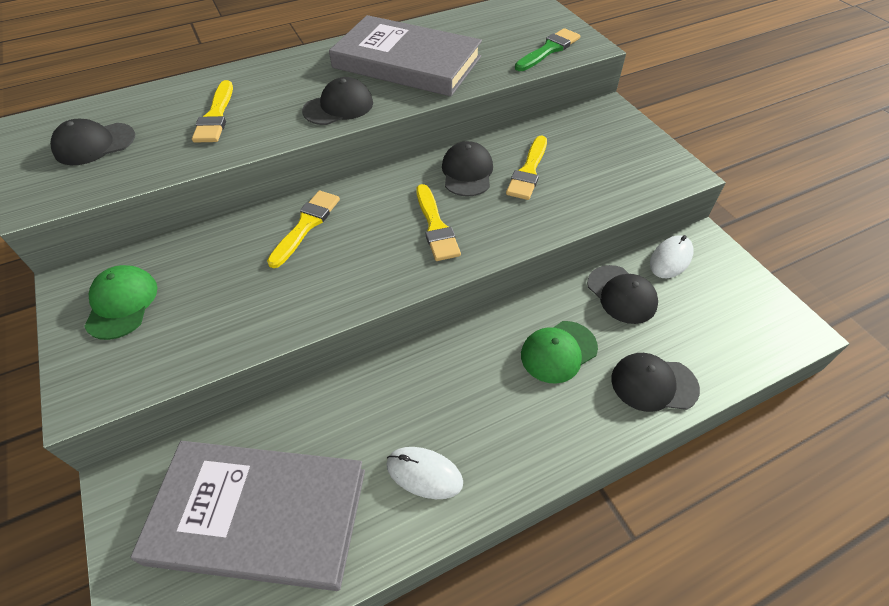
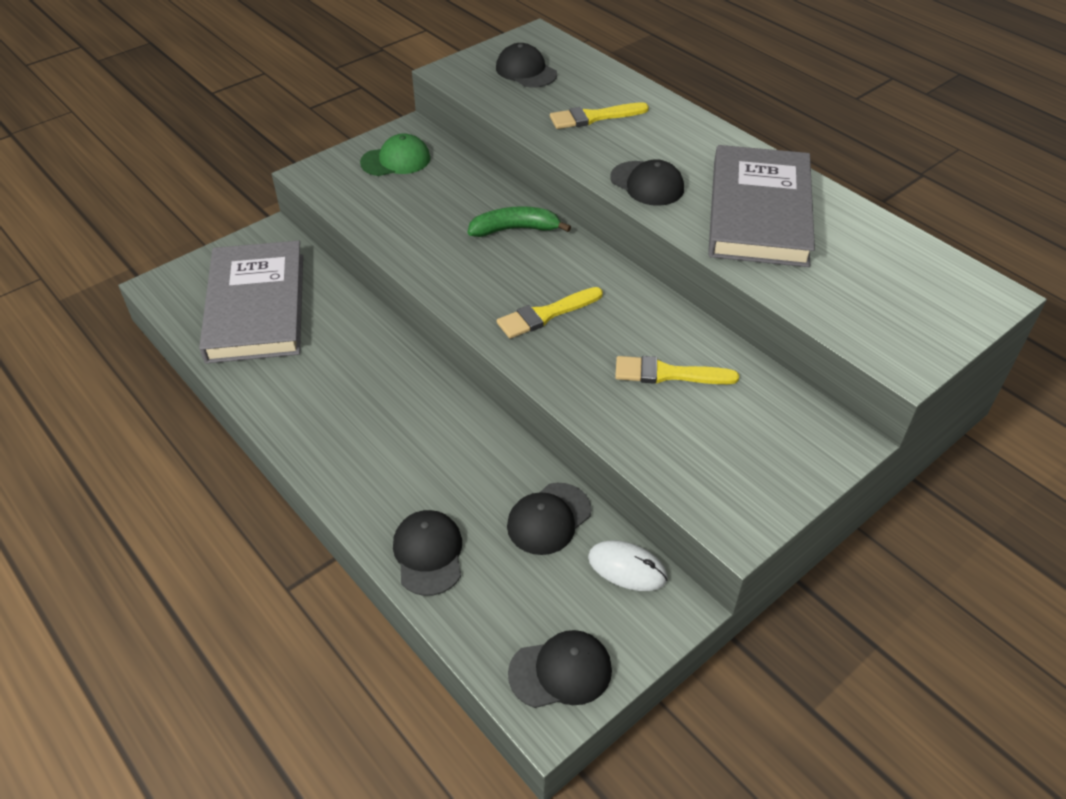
camera: 75 degrees right, 5 degrees down
yellow brush [267,190,340,268] -> green banana [468,206,571,237]
white mouse [386,447,463,499] -> none
black cap [442,141,493,197] -> black cap moved to [508,630,612,708]
green brush [515,28,580,71] -> none
green cap [521,321,598,384] -> none

